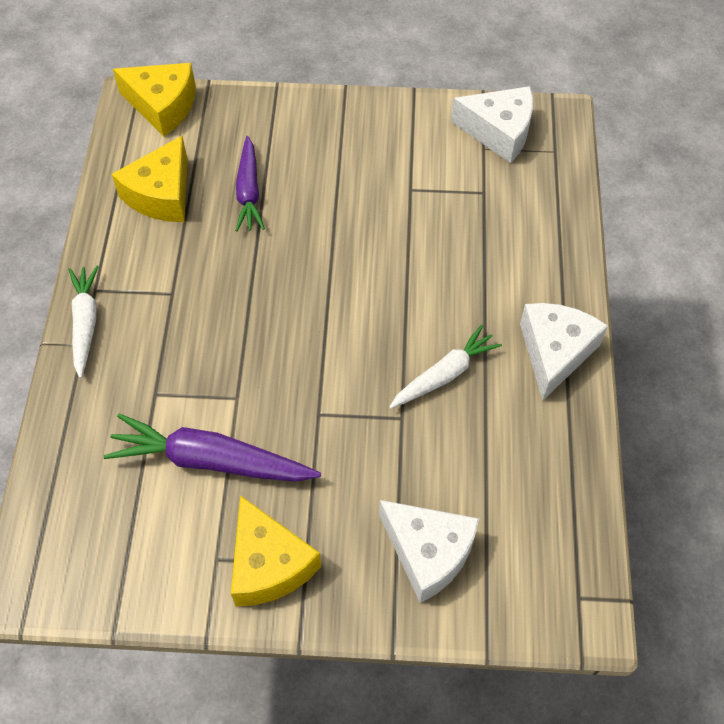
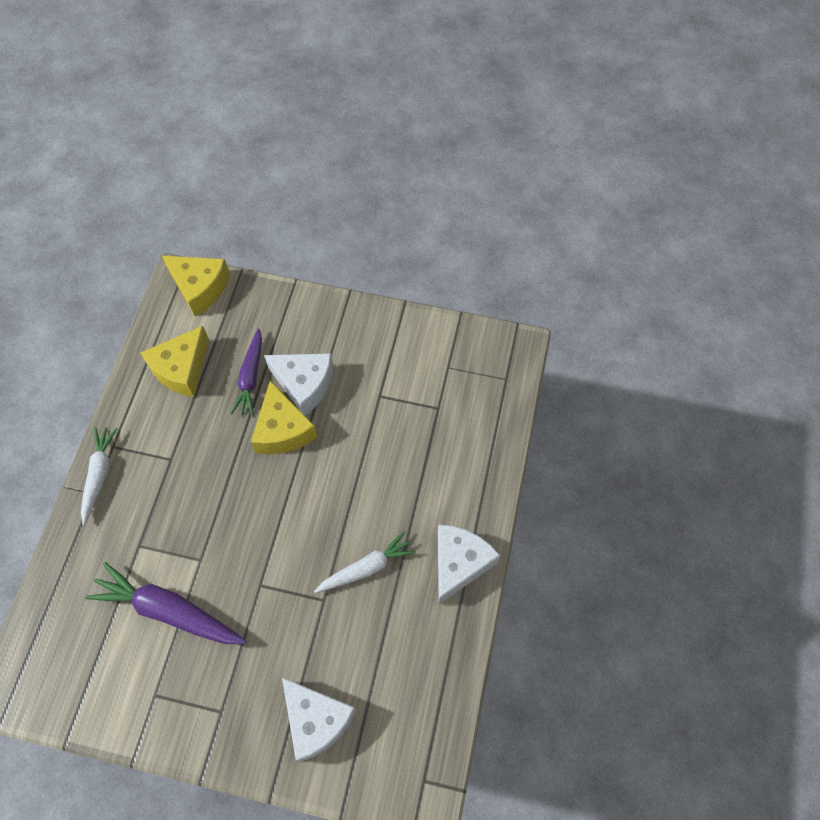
camera: 10 degrees right, 5 degrees up
yellow cheese [231,495,321,606] -> yellow cheese moved to [251,381,317,454]
white cheese [451,86,533,163] -> white cheese moved to [264,354,334,415]

